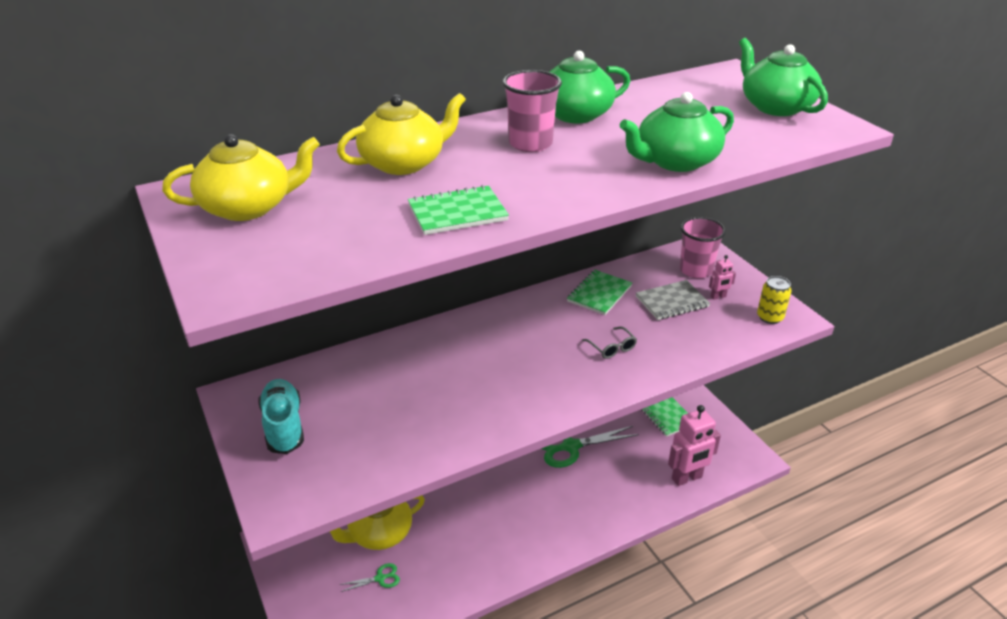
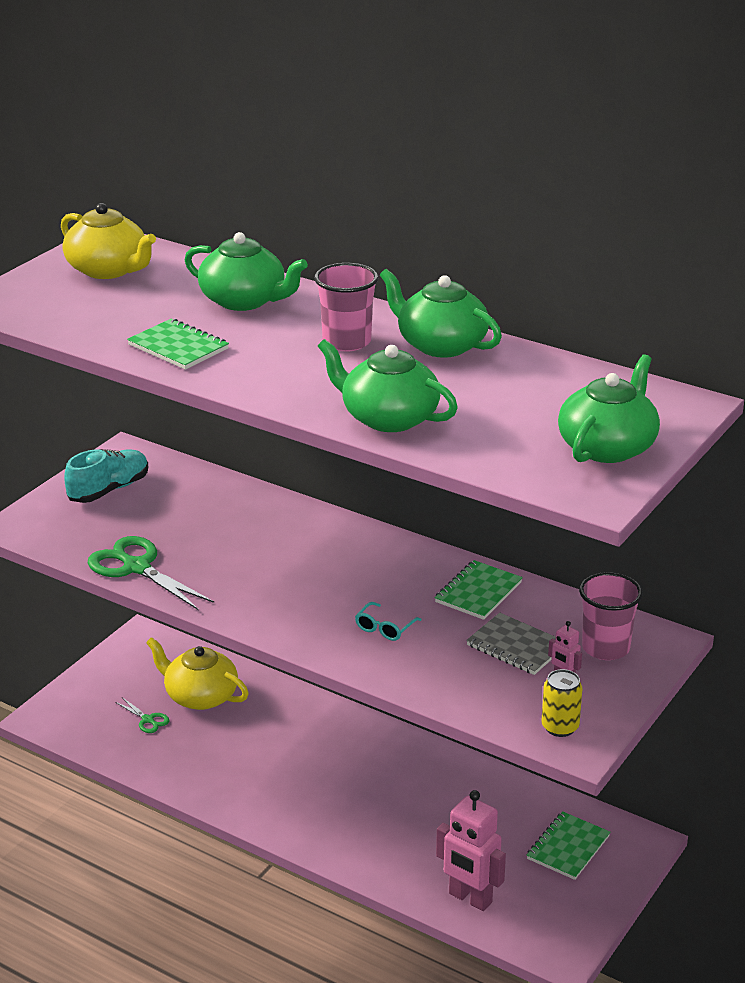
camera: 60 degrees right, 5 degrees down
yellow teapot [337,93,466,175] -> green teapot [184,232,308,311]
green scissors [541,426,639,468] -> green scissors moved to [88,536,214,610]
green notebook [567,270,632,315] -> green notebook turned 60 degrees counterclockwise [435,560,523,620]
grey glasses [582,326,637,359] -> turquoise glasses [355,602,422,641]

